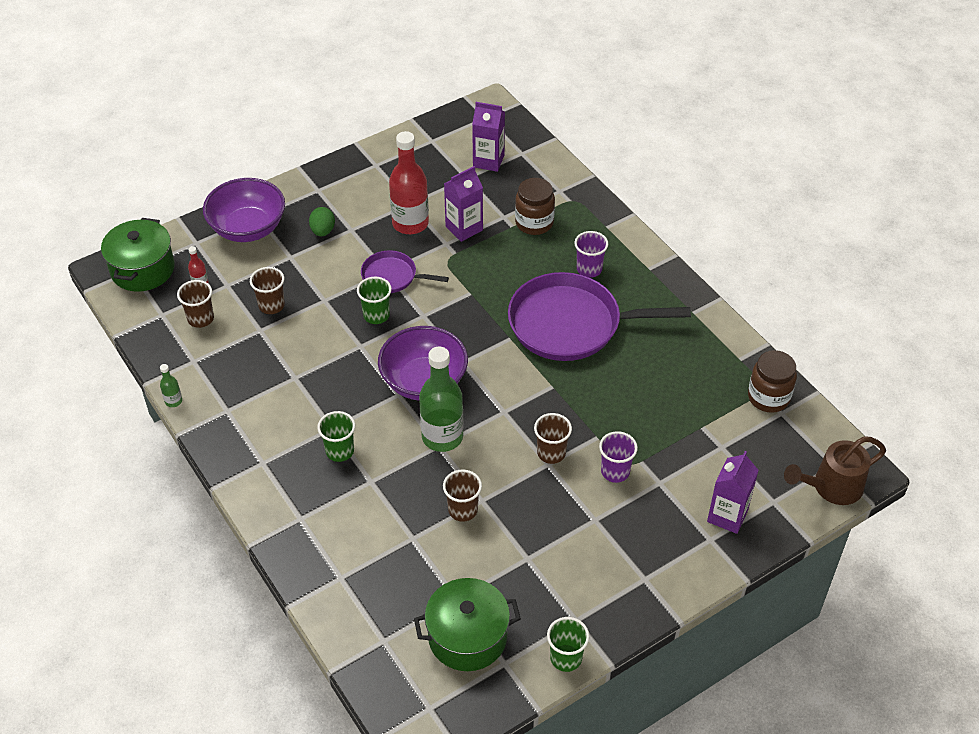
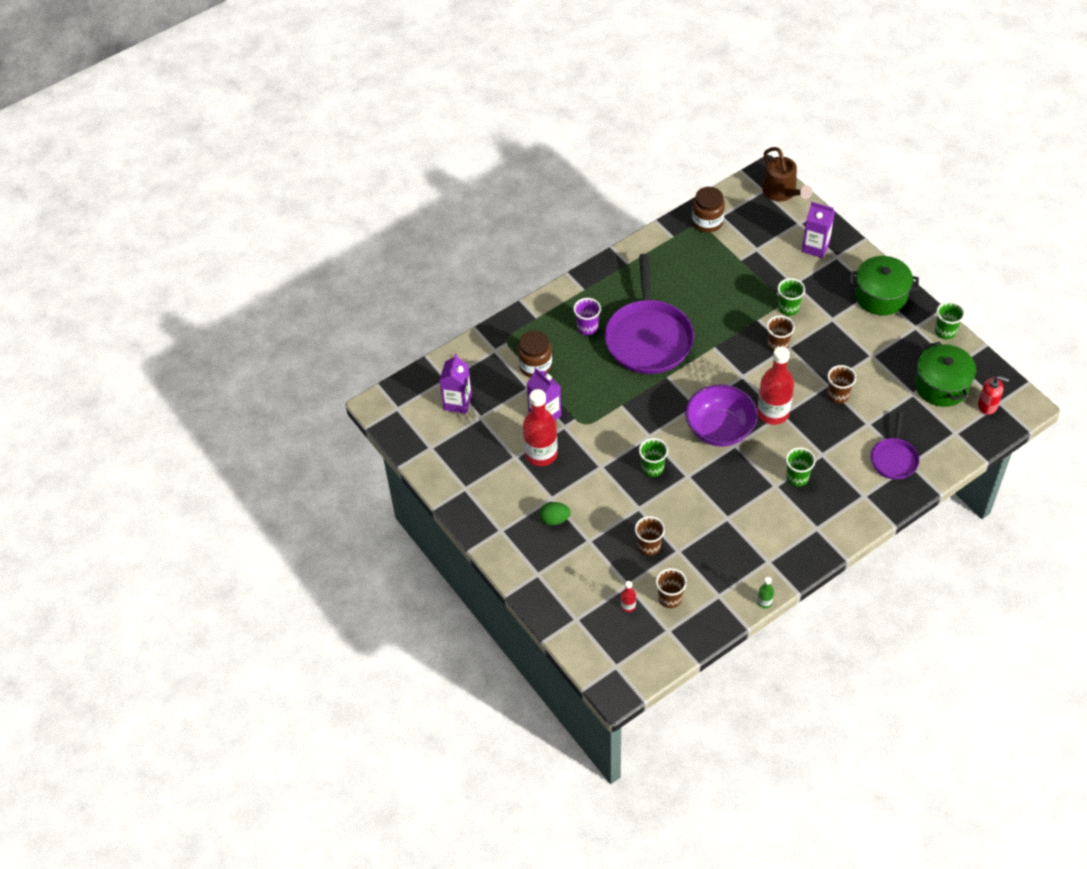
camera: 90 degrees left, 5 degrees up
green pot [101,218,175,292] -> green pot moved to [849,256,919,315]
purple bowl [203,178,285,242] -> none
purple pan [361,251,449,293] -> purple pan moved to [871,412,919,480]
green bottle [419,346,464,452] -> red bottle [757,347,794,425]
purple cup [599,431,638,483] -> green cup [778,278,805,316]
none -> red soap dispenser [978,376,1009,415]

